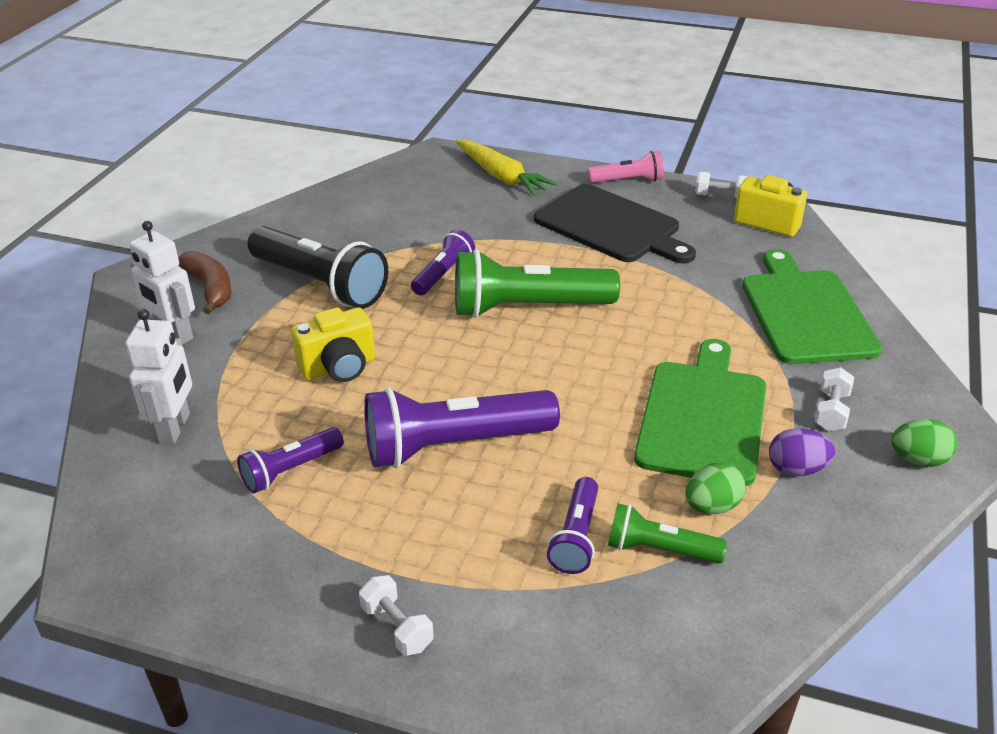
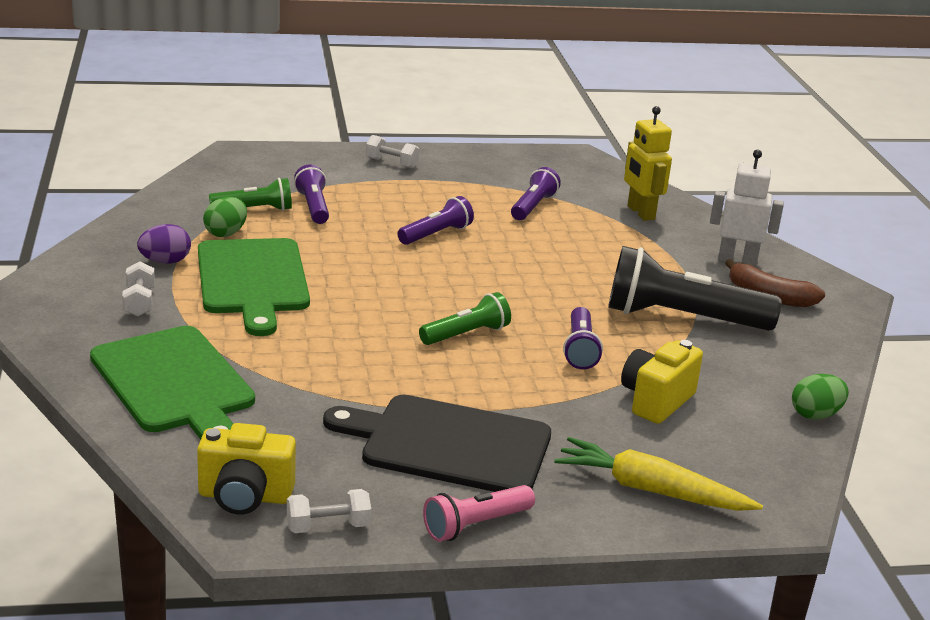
camera: 150 degrees right, 10 degrees down
white robot [125,309,192,444] -> yellow robot [624,106,672,221]
yellow camera [291,307,375,382] -> yellow camera moved to [621,340,703,424]
purple flashlight [364,388,560,468] -> purple flashlight [397,196,474,245], size x0.54
green flashlight [455,250,620,318] -> green flashlight [419,292,511,345], size x0.54
green egg [891,419,957,467] -> green egg moved to [792,374,849,420]

